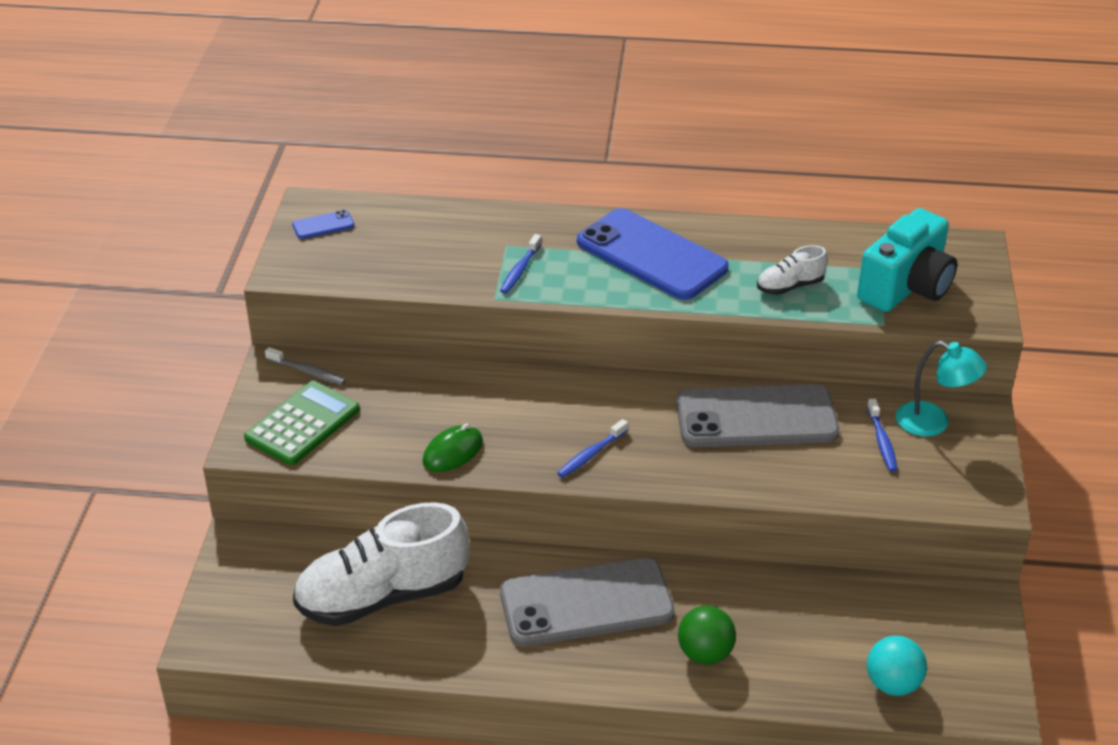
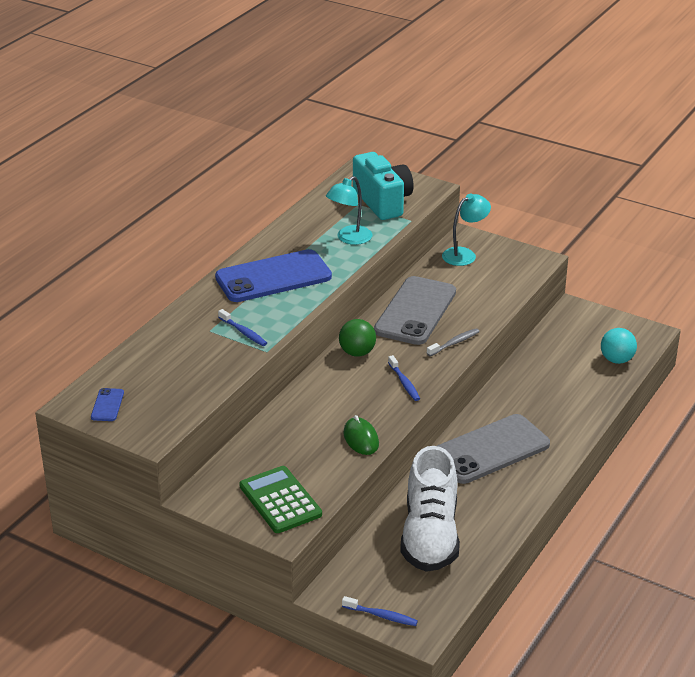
camera: 65 degrees left, 5 degrees down
grey toothbrush [265,347,346,385] -> grey toothbrush moved to [427,328,480,356]
grey phone [500,558,675,647] -> grey phone turned 45 degrees clockwise [437,414,550,484]
green ball [678,606,736,665] -> green ball moved to [339,319,376,357]
white shoe [757,245,828,295] -> turquoise lamp [326,176,372,245]
blue toothbrush [867,399,898,472] -> blue toothbrush moved to [342,596,418,626]

